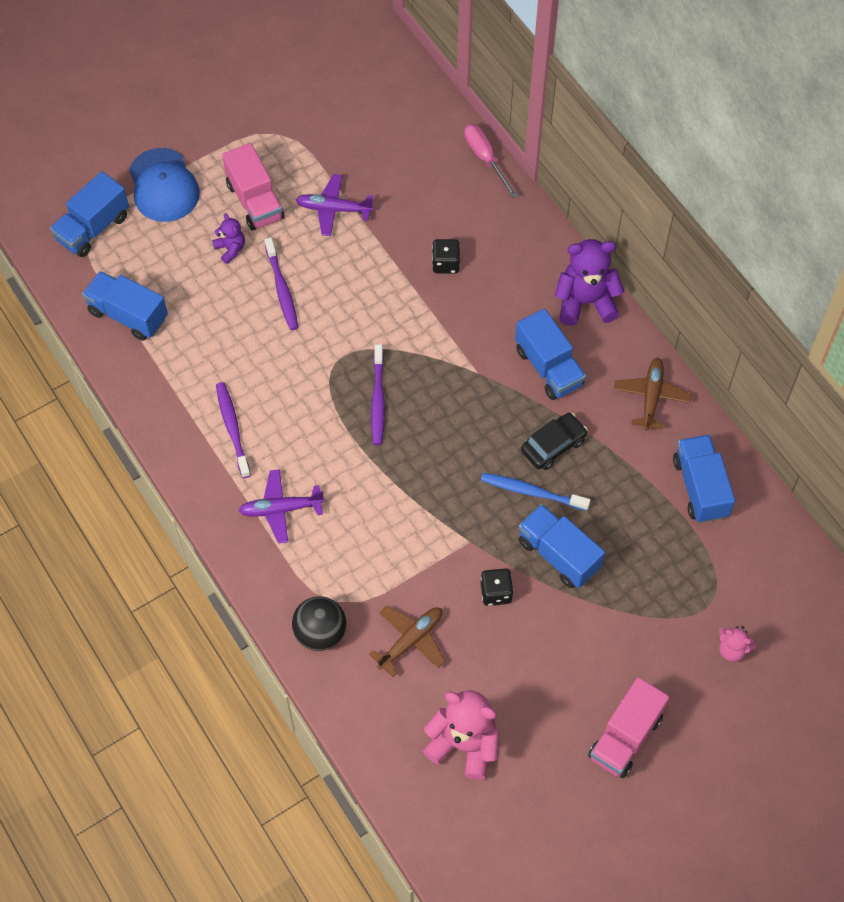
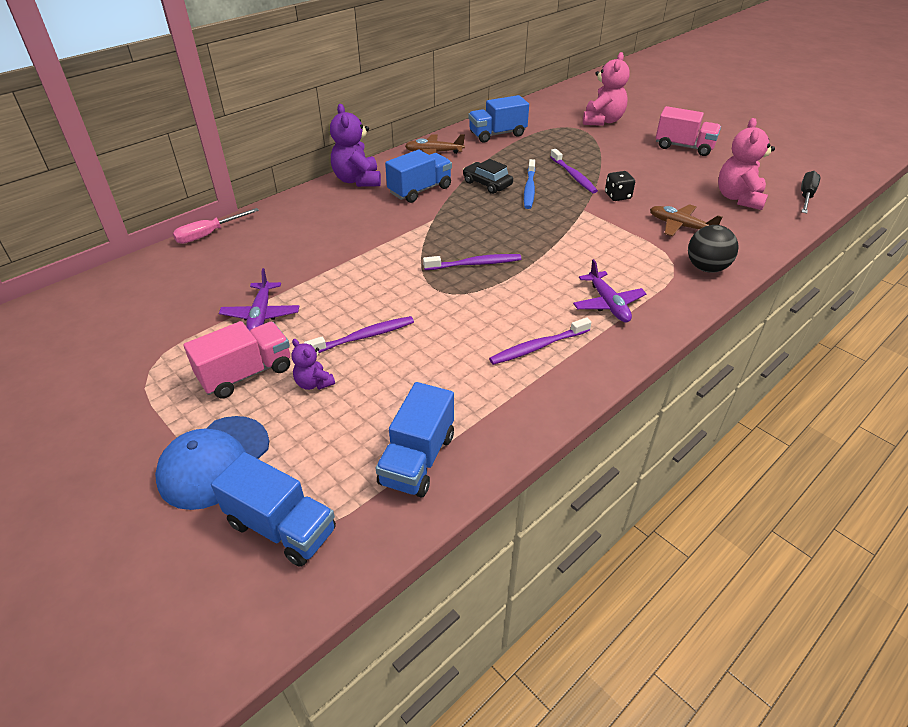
camera: 100 degrees left, 20 degrees down
blue cap [129,148,200,222] -> blue cap turned 150 degrees clockwise [155,416,269,510]
purple teddy bear [212,213,245,264] -> purple teddy bear turned 90 degrees counterclockwise [292,339,335,390]
black dice [432,239,460,273] -> none
blue truck [518,504,605,588] -> purple toothbrush [550,149,598,194]
pink teddy bear [719,626,756,662] -> pink teddy bear [583,52,630,126], size x1.91
none -> black screwdriver [801,171,820,213]

